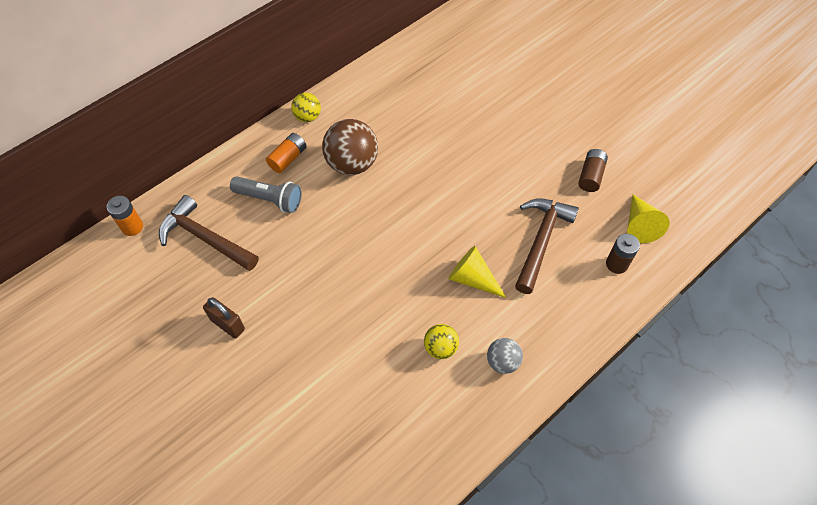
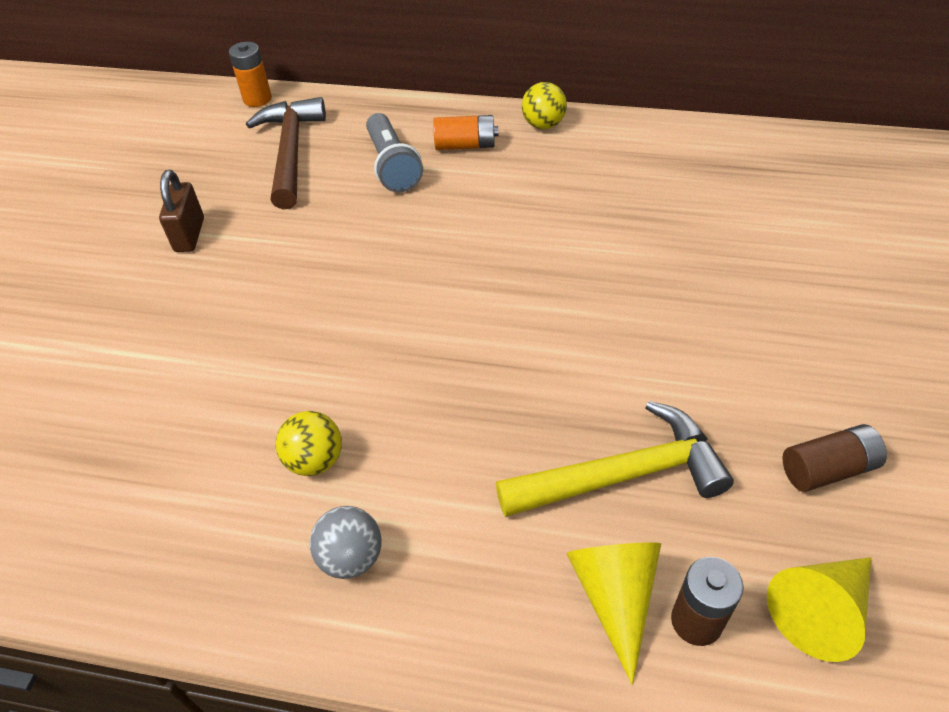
camera: 55 degrees right, 10 degrees down
brown ball [322,119,378,175] -> none
yellow cone [448,246,506,298] -> yellow cone moved to [566,542,661,685]
brown hammer [515,198,579,294] -> yellow hammer [496,401,734,517]

